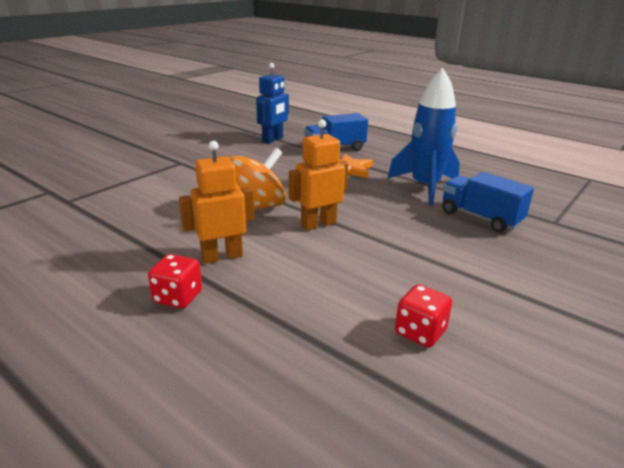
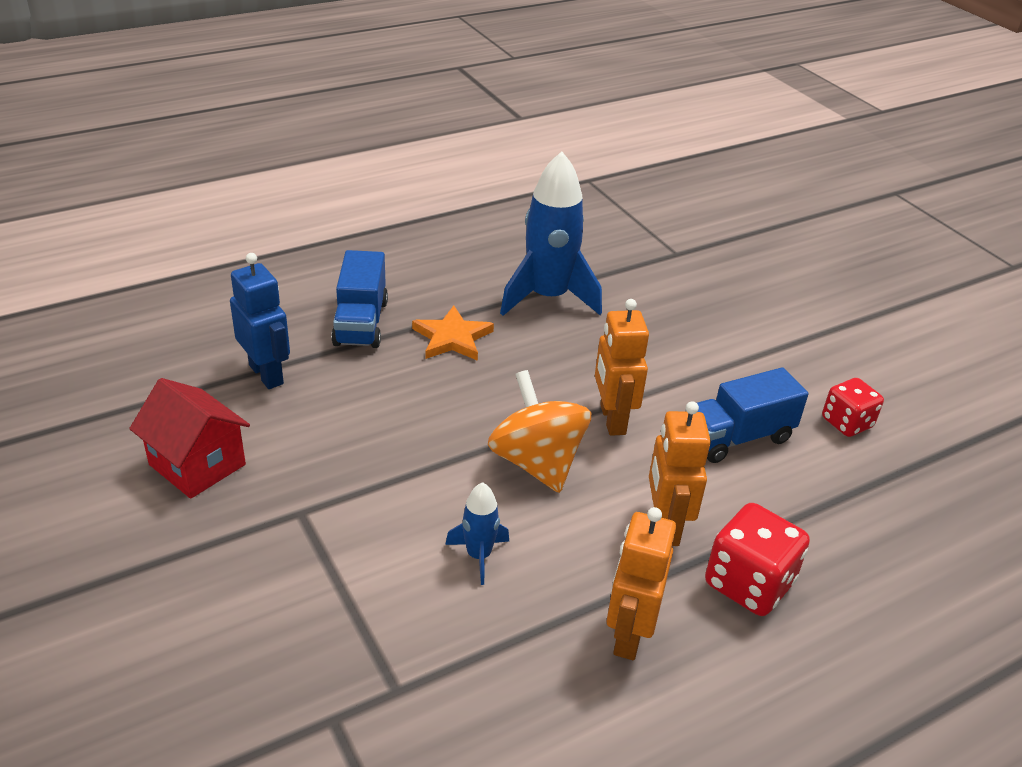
camera: 70 degrees left, 10 degrees up
red dice [148,254,202,309] -> red dice [705,503,810,616], size x1.50
blue truck [442,172,534,232] -> blue truck moved to [685,367,809,463]
none -> red house [129,378,250,499]
none -> blue rocket [445,482,509,585]
none -> orange robot [607,507,676,660]

